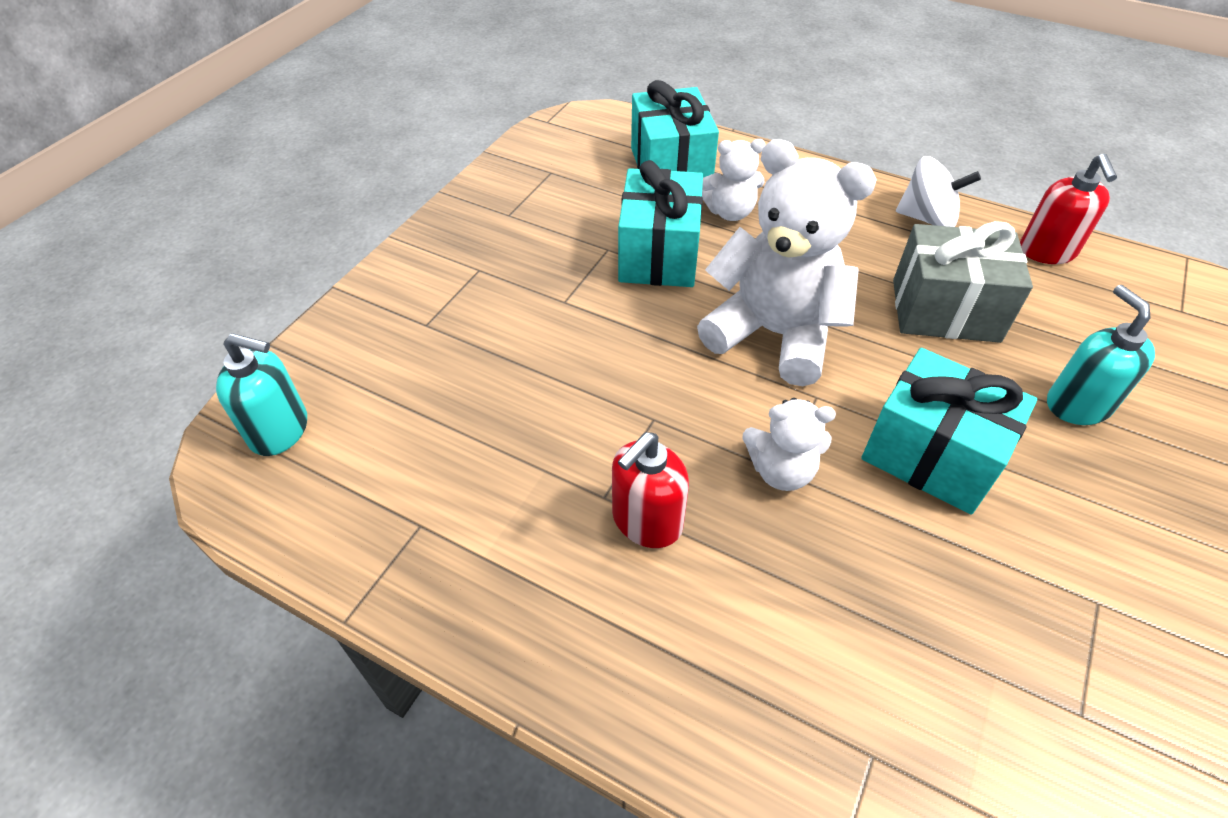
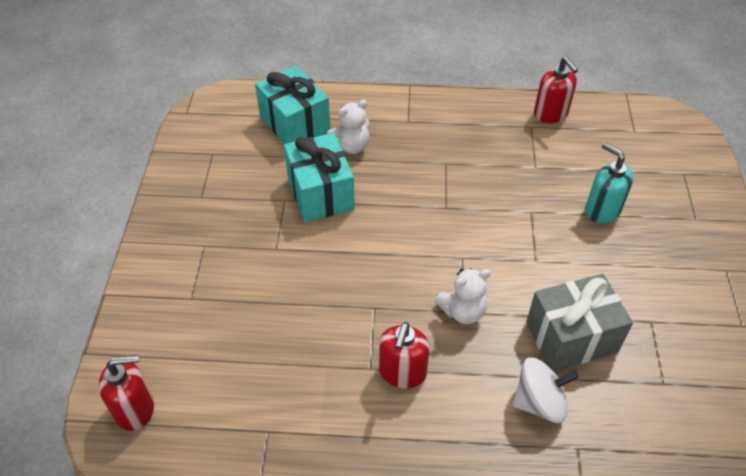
camera: 25 degrees left, 0 degrees up
turquoise soap dispenser [216,333,307,456] -> red soap dispenser [99,355,154,431]
white teddy bear [697,139,877,386] -> none
turquoise gift [861,348,1037,514] -> none
grey gift [893,221,1033,343] -> grey gift moved to [526,274,633,371]
white spinning top [896,156,981,227] -> white spinning top moved to [512,357,579,423]

